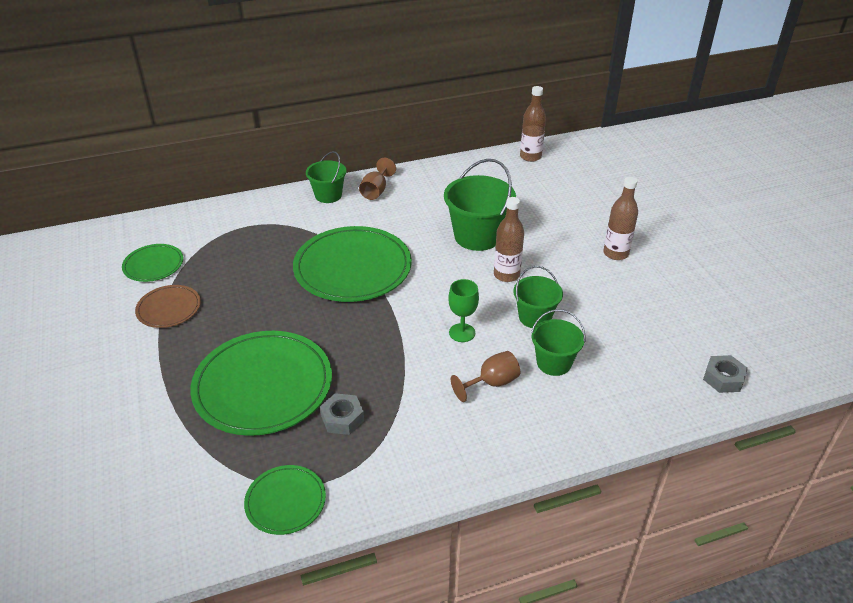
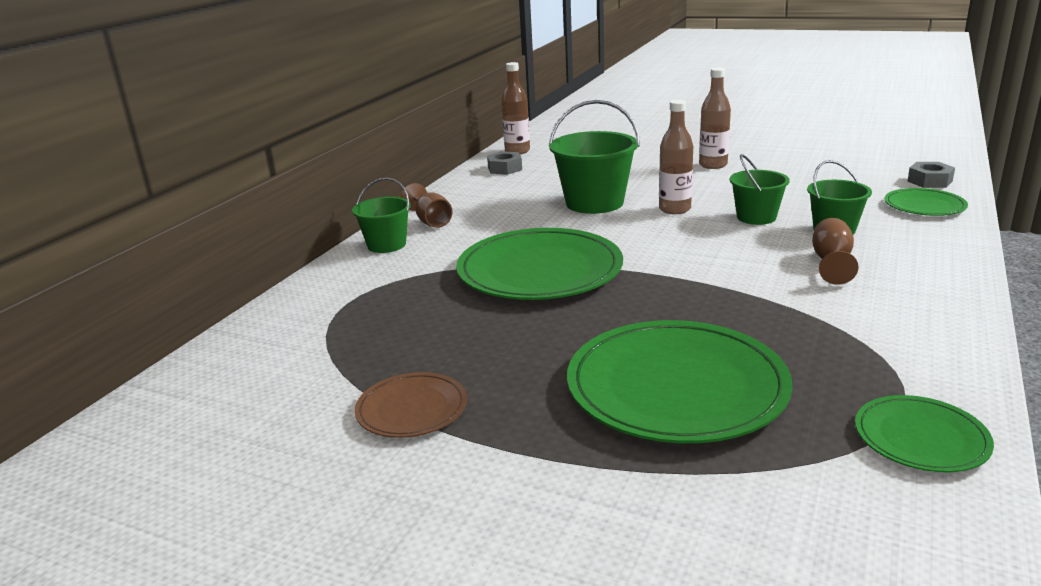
camera: 45 degrees left, 15 degrees down
green plate [122,244,183,282] -> green plate moved to [884,188,968,216]
grey nut [320,393,364,435] -> grey nut moved to [487,151,522,175]
green goblet [448,279,479,342] -> none

